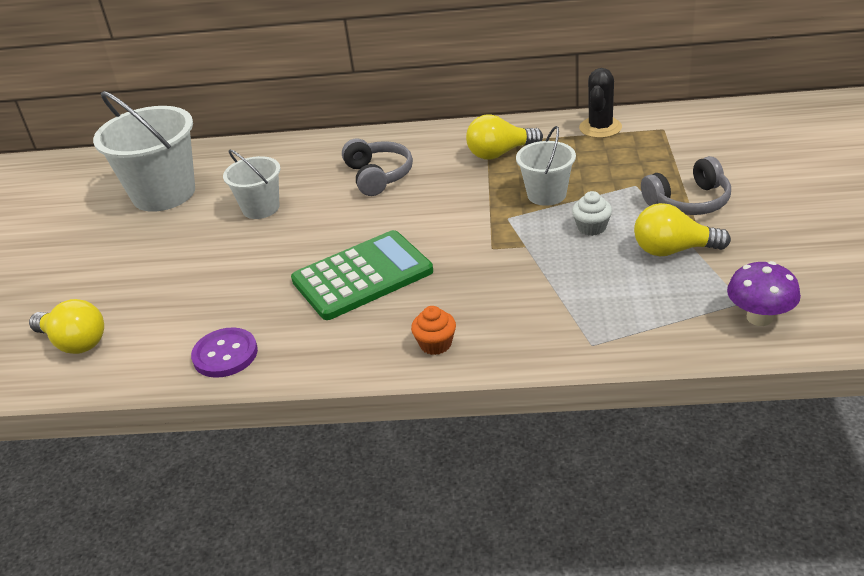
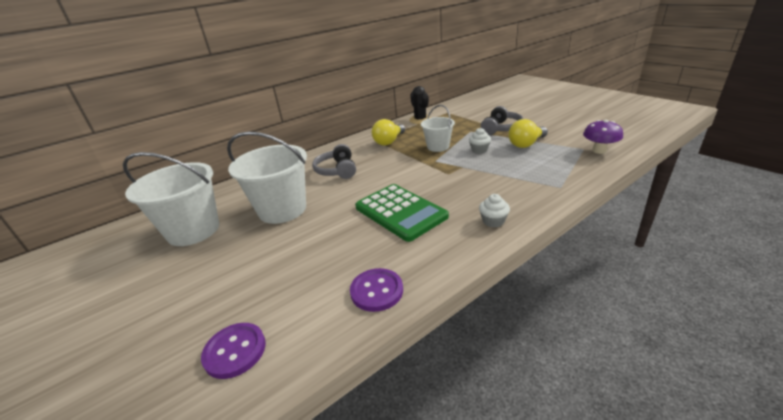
camera: 40 degrees left, 5 degrees down
yellow light bulb [29,299,104,354] -> purple button [201,323,266,379]
white bucket [223,150,281,219] -> white bucket [227,131,307,224], size x1.76
green calculator [291,230,433,320] -> green calculator turned 120 degrees clockwise [355,184,449,242]
grey headphones [342,138,413,196] -> grey headphones turned 135 degrees counterclockwise [312,144,356,179]
orange cupcake [411,306,456,355] -> white cupcake [479,194,510,227]

